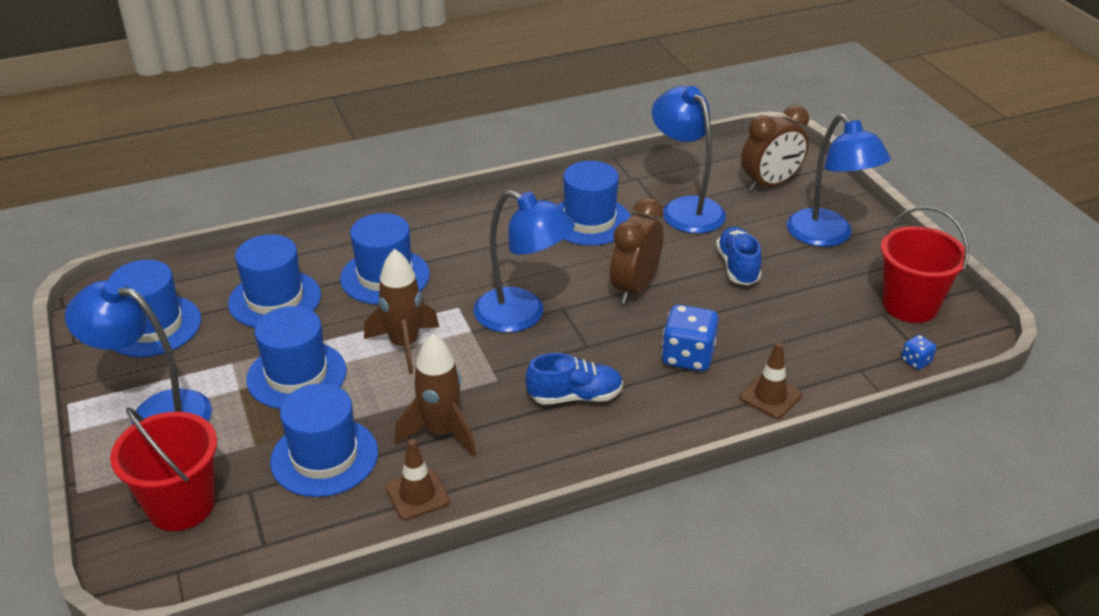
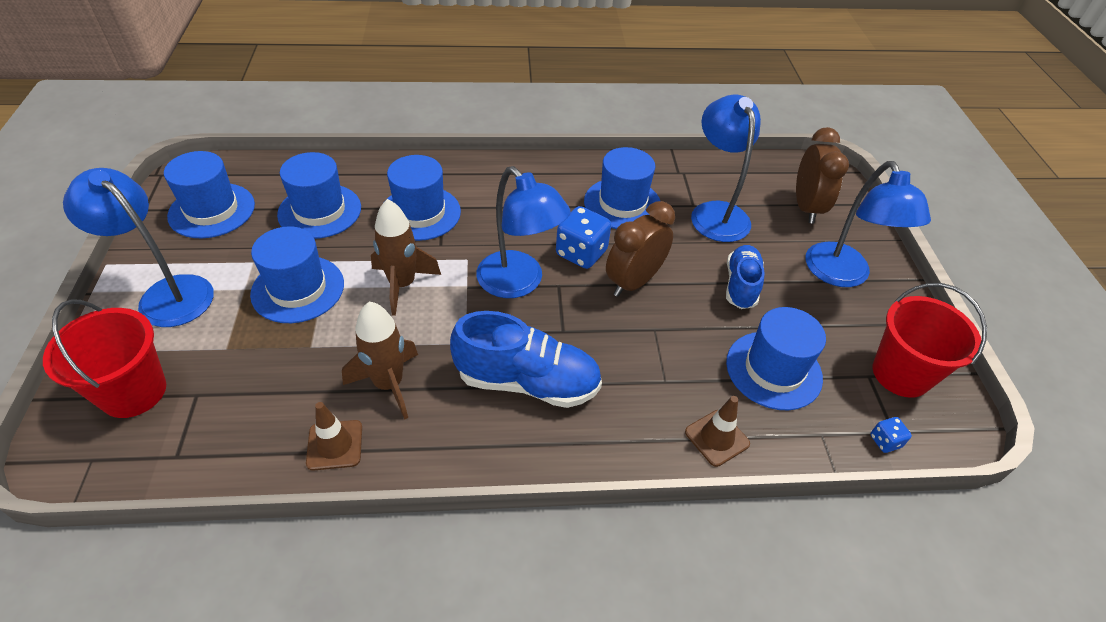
camera: 15 degrees right, 10 degrees up
blue hat [270,383,378,497] -> blue hat moved to [726,307,826,410]
blue shoe [525,353,623,405] -> blue shoe [450,311,602,408], size x1.57
blue dice [661,305,719,371] -> blue dice moved to [556,206,611,269]
brown clock [741,105,809,192] -> brown clock turned 75 degrees counterclockwise [796,127,849,224]

